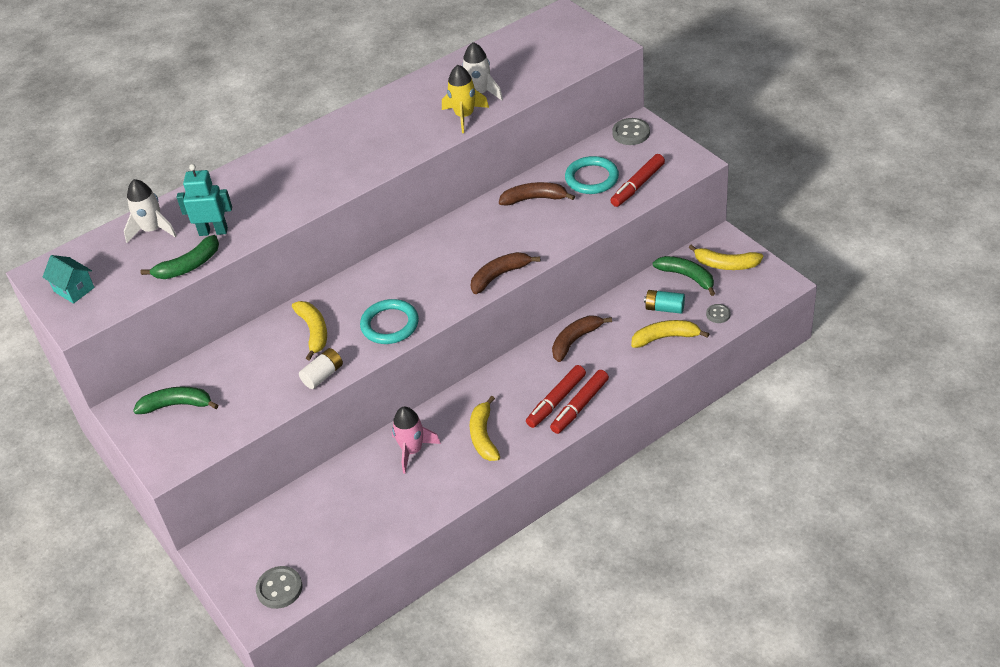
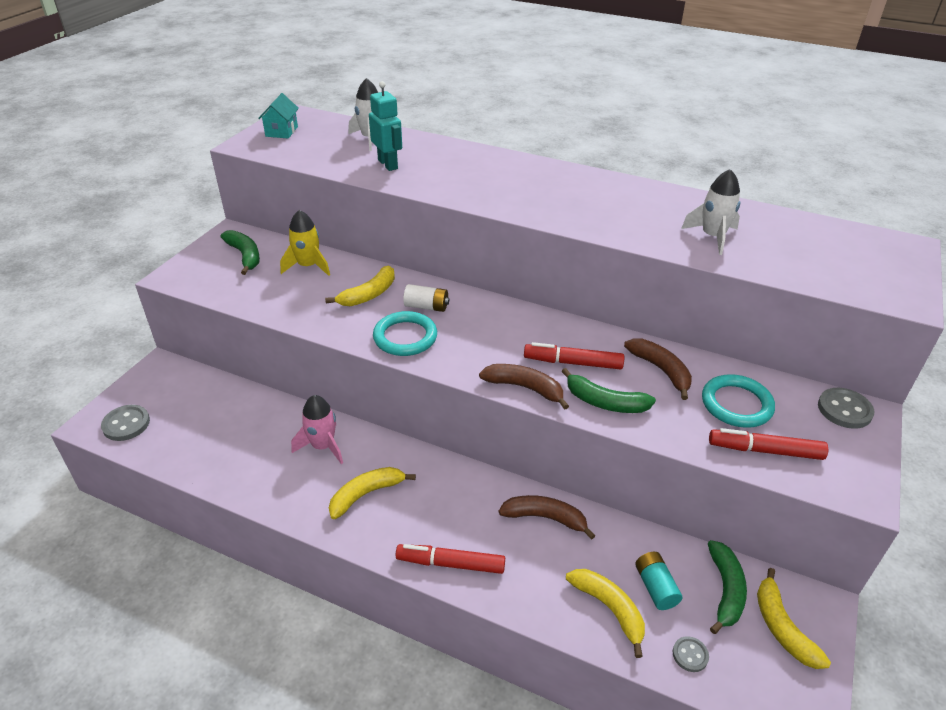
camera: 55 degrees right, 5 degrees down
green banana [140,235,219,279] -> green banana moved to [562,368,656,413]
white battery [299,348,343,389] -> white battery moved to [403,284,449,312]
yellow rocket [442,65,489,133] -> yellow rocket moved to [280,210,330,276]
red marker [526,365,586,428] -> red marker moved to [524,342,624,370]

